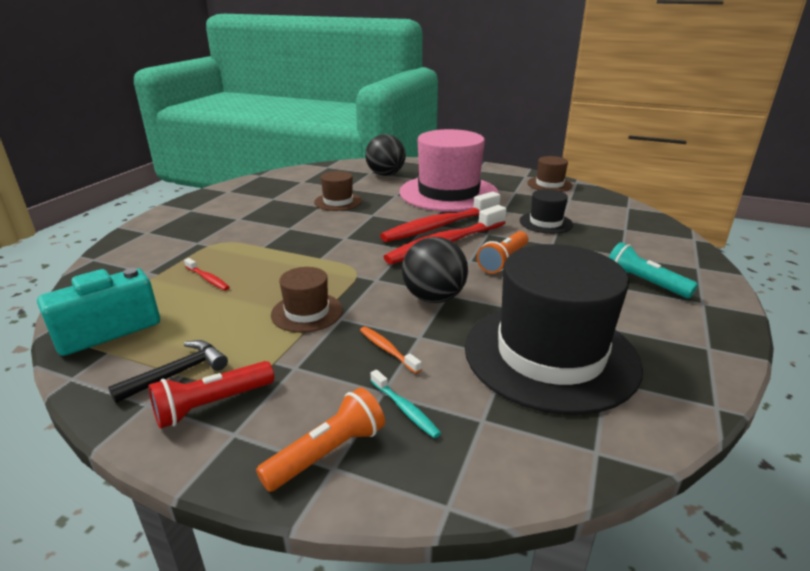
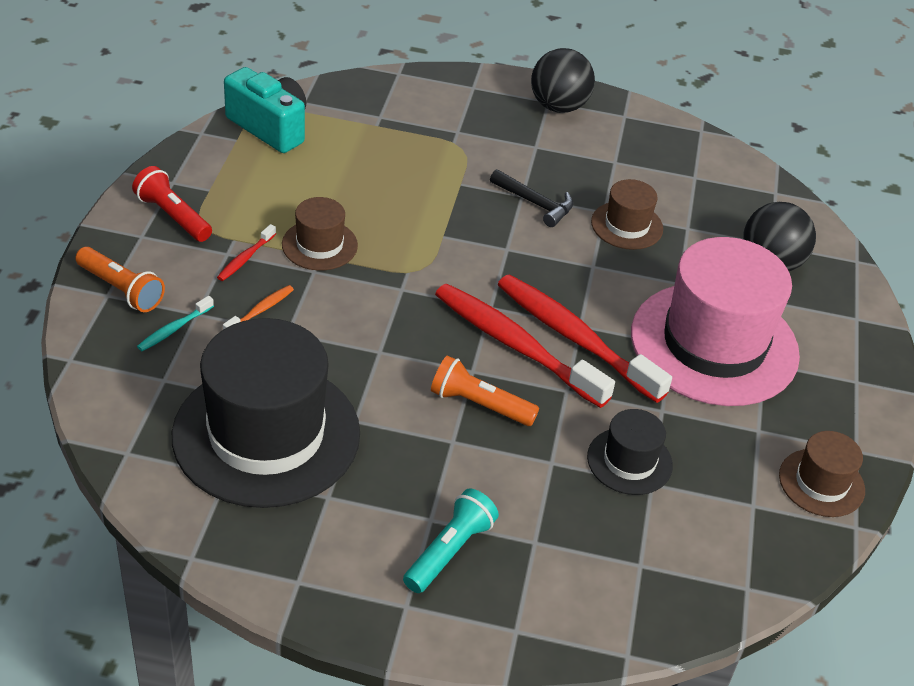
camera: 75 degrees right, 15 degrees up
black hammer [108,340,228,403] -> black hammer moved to [490,169,573,227]
red toothbrush [184,258,230,290] -> red toothbrush moved to [217,224,276,281]
black ball [402,237,468,303] -> black ball moved to [531,48,595,113]

